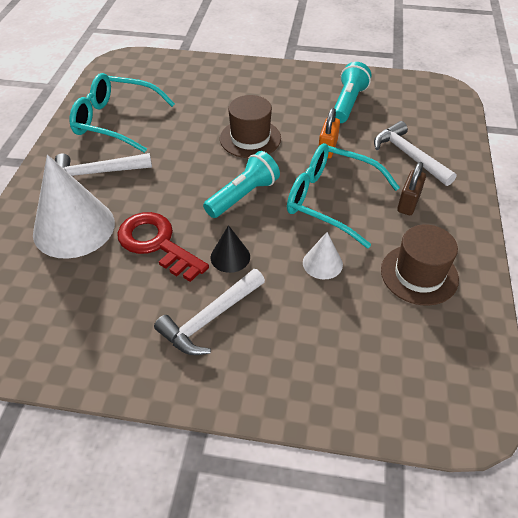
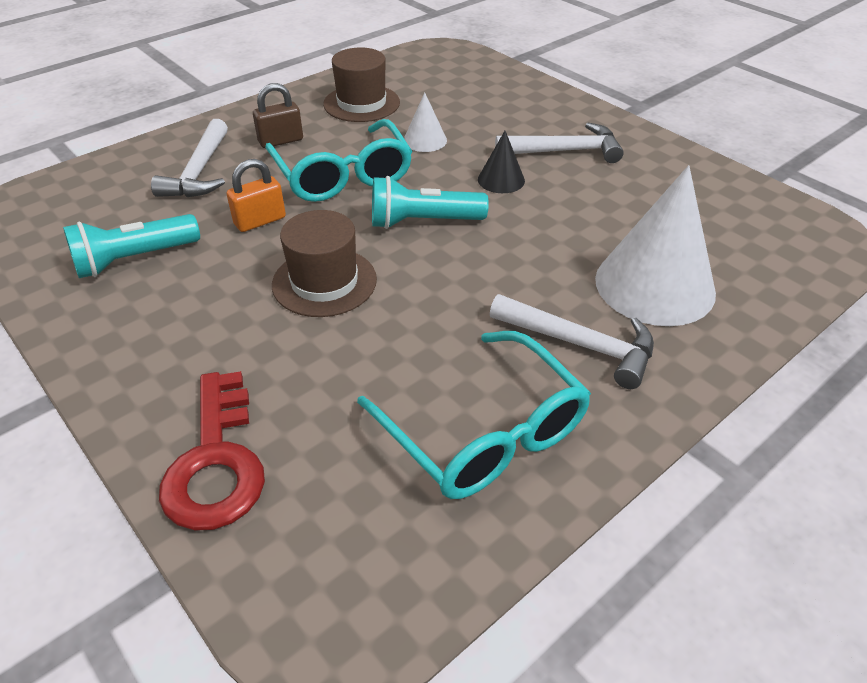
camera: 140 degrees left, 5 degrees down
red key [117,212,209,282] -> red key moved to [159,371,265,531]

